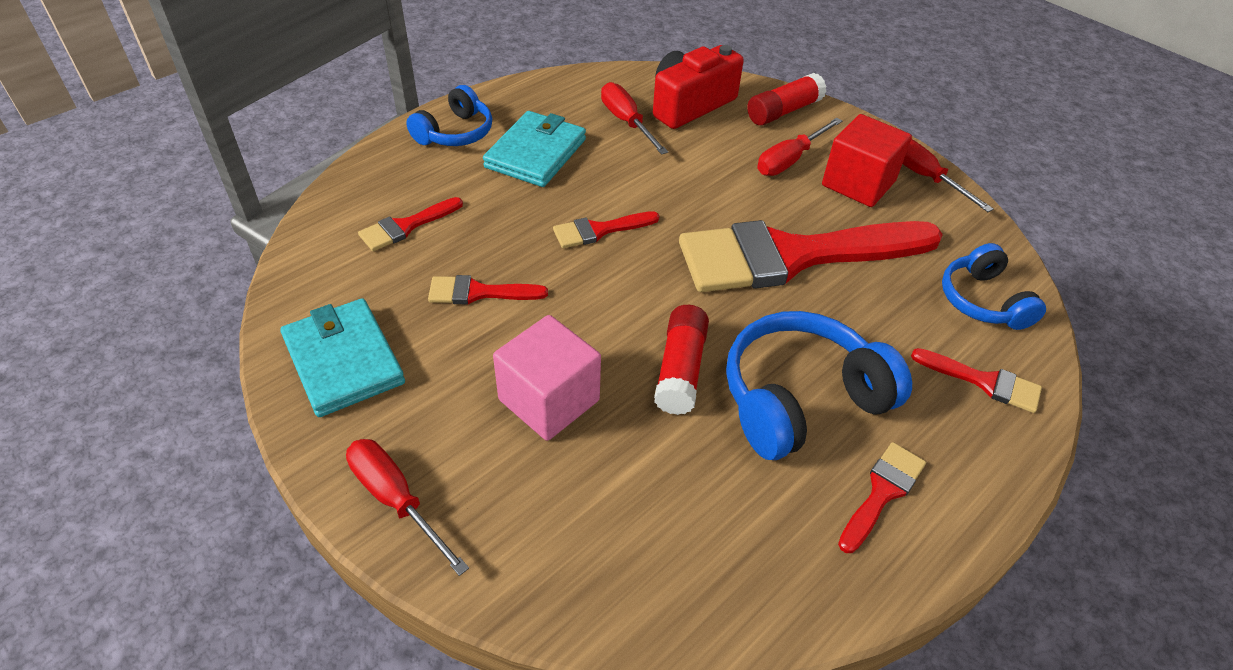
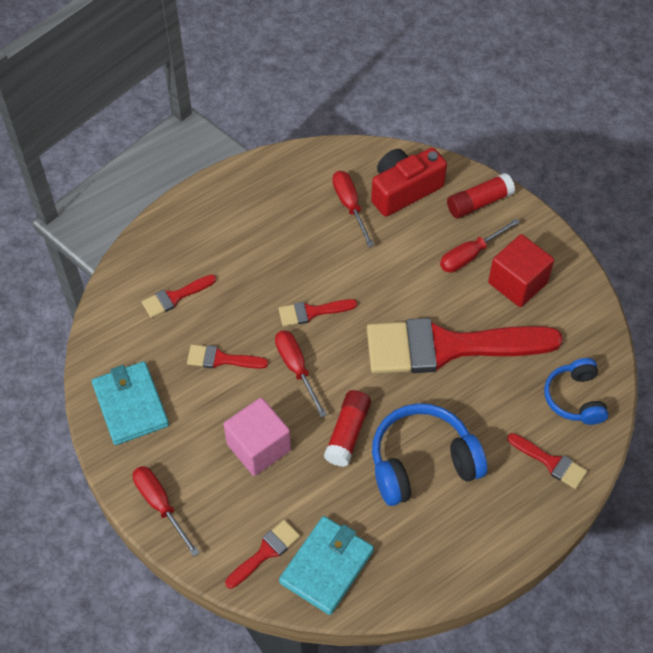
camera: 10 degrees right, 10 degrees up
blue headphones [406,85,492,146] -> none
turquoise wallet [483,111,586,187] -> turquoise wallet moved to [279,516,374,615]
red brush [838,442,926,553] -> red brush moved to [225,520,300,589]
red screwdriver [903,139,993,212] -> red screwdriver moved to [275,330,327,417]

